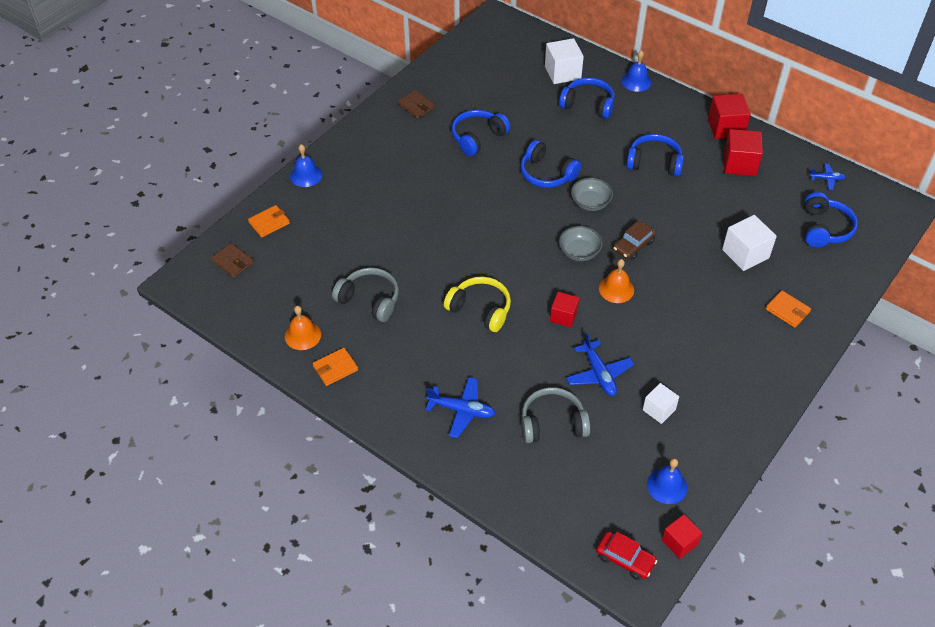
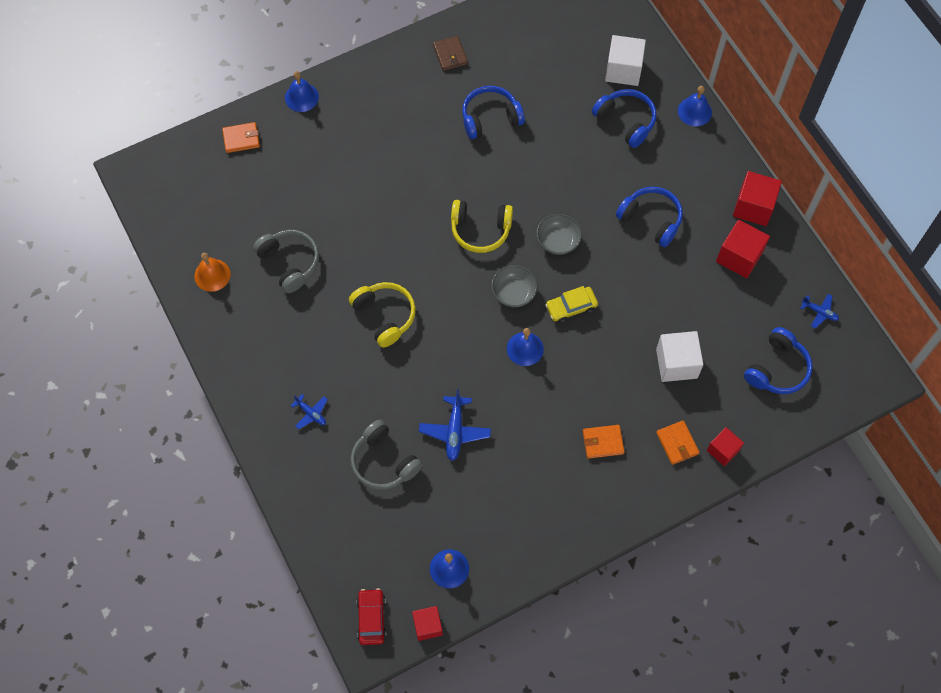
camera: 25 degrees right, 15 degrees up
brown wallet [211,243,254,278] -> none
orange wallet [312,348,358,386] -> orange wallet moved to [583,425,625,459]
blue plane [426,377,495,438] -> blue plane [291,394,328,429], size x0.60
blue headphones [520,140,581,188] -> none
grey headphones [521,387,590,443] -> grey headphones turned 150 degrees counterclockwise [351,420,422,490]
red cube [550,292,579,327] -> red cube moved to [707,427,744,466]
red car [596,531,657,580] -> red car turned 150 degrees counterclockwise [356,588,387,645]
orange bell [599,259,634,303] -> blue bell [507,328,544,366]
brown car [613,221,656,260] -> yellow car [545,286,598,323]
white cube [643,383,679,424] -> none
none -> yellow headphones [451,200,513,253]

